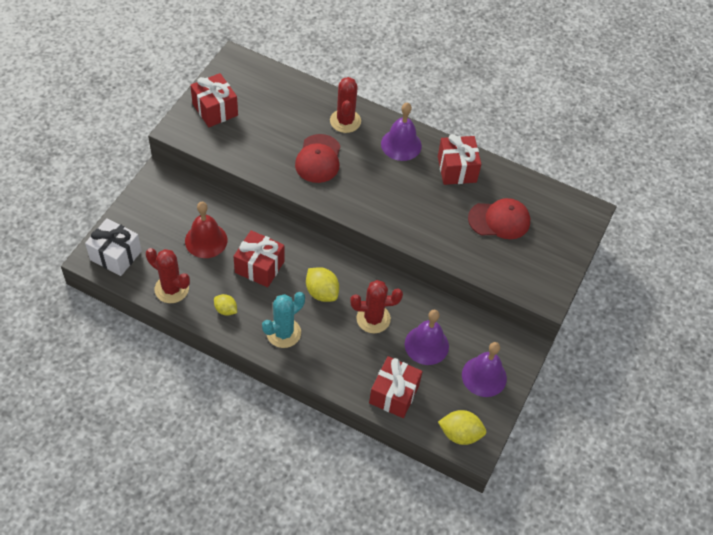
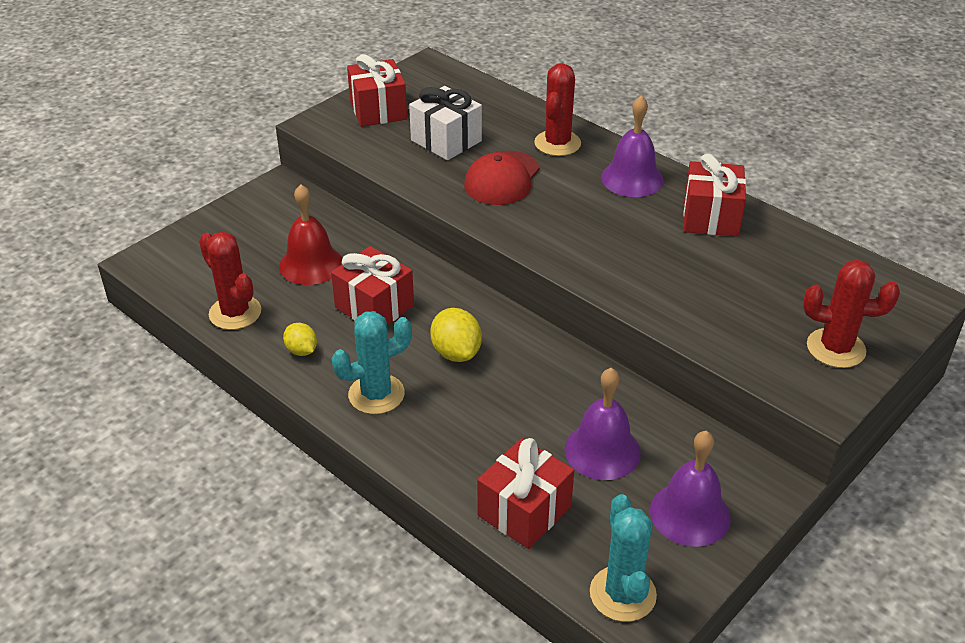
camera: 20 degrees right, 15 degrees down
white gift [85,218,142,276] -> white gift moved to [409,86,482,160]
red cactus [350,280,403,333] -> red cactus moved to [803,260,900,368]
yellow lemon [438,410,486,445] -> turquoise cactus [590,494,657,622]
red cap [468,198,530,239] -> none

